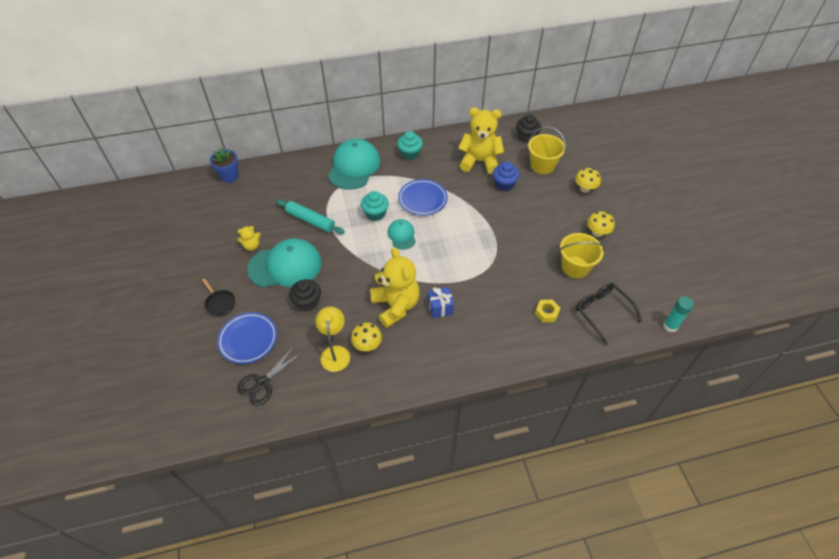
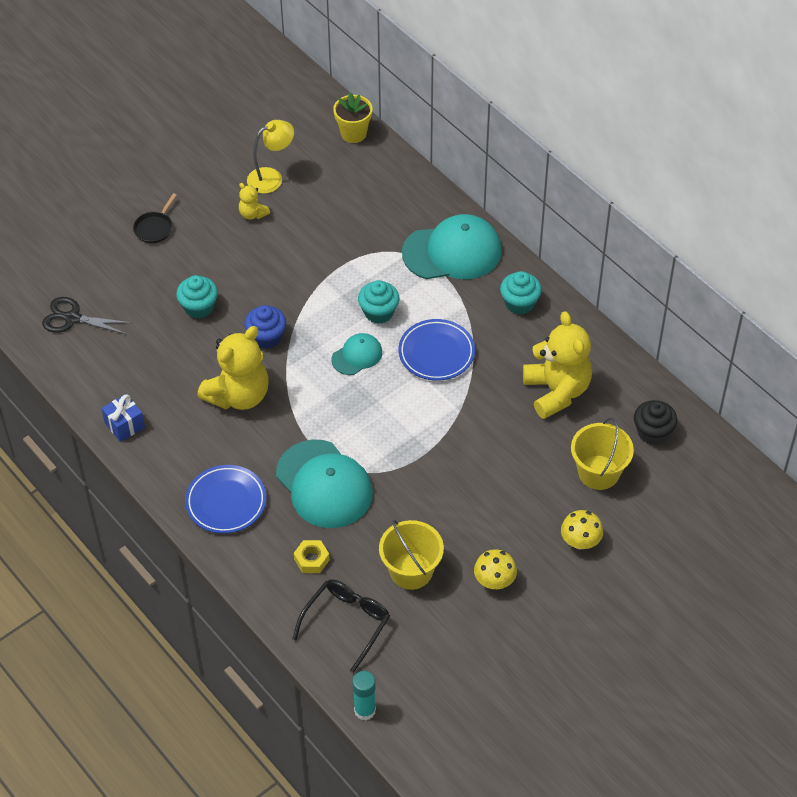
camera: 65 degrees right, 0 degrees up
blue flower pot [210,147,239,183] -> yellow flower pot [333,92,372,143]
blue plate [217,312,277,364] -> blue plate moved to [185,465,266,534]
turquoise cap [247,238,322,288] -> turquoise cap moved to [276,440,373,528]
turquoise rolling pin [276,199,345,234] -> none
black cupcake [289,279,321,311] -> turquoise cupcake [176,275,218,319]
yellow lamp [315,306,350,372] -> yellow lamp moved to [247,120,294,194]
yellow mushroom [351,323,382,351] -> none
blue gift [428,287,454,318] -> blue gift moved to [101,394,145,442]
blue cupcake [493,162,520,191] -> blue cupcake moved to [244,305,286,349]

